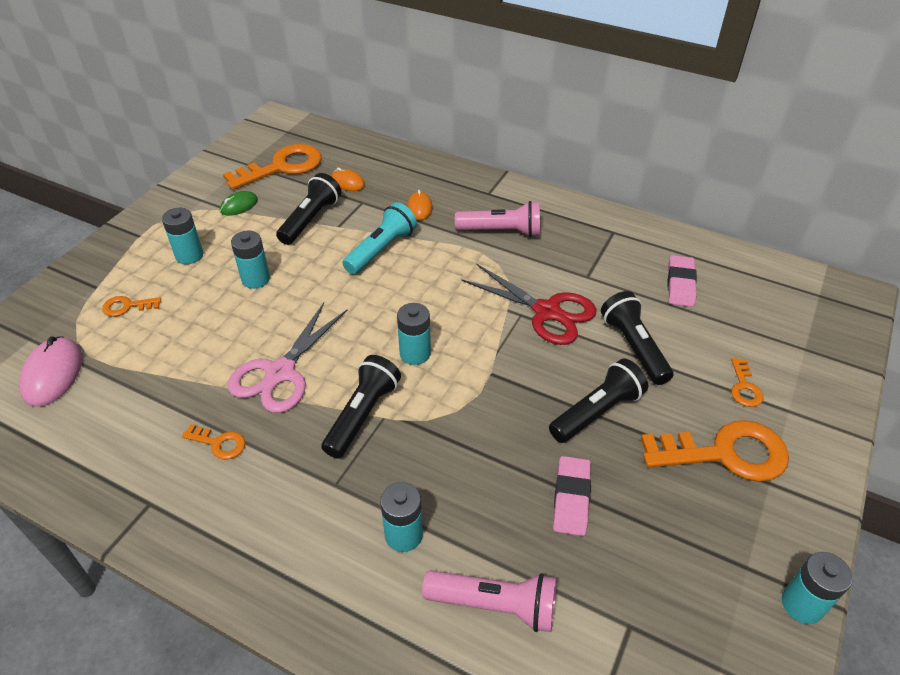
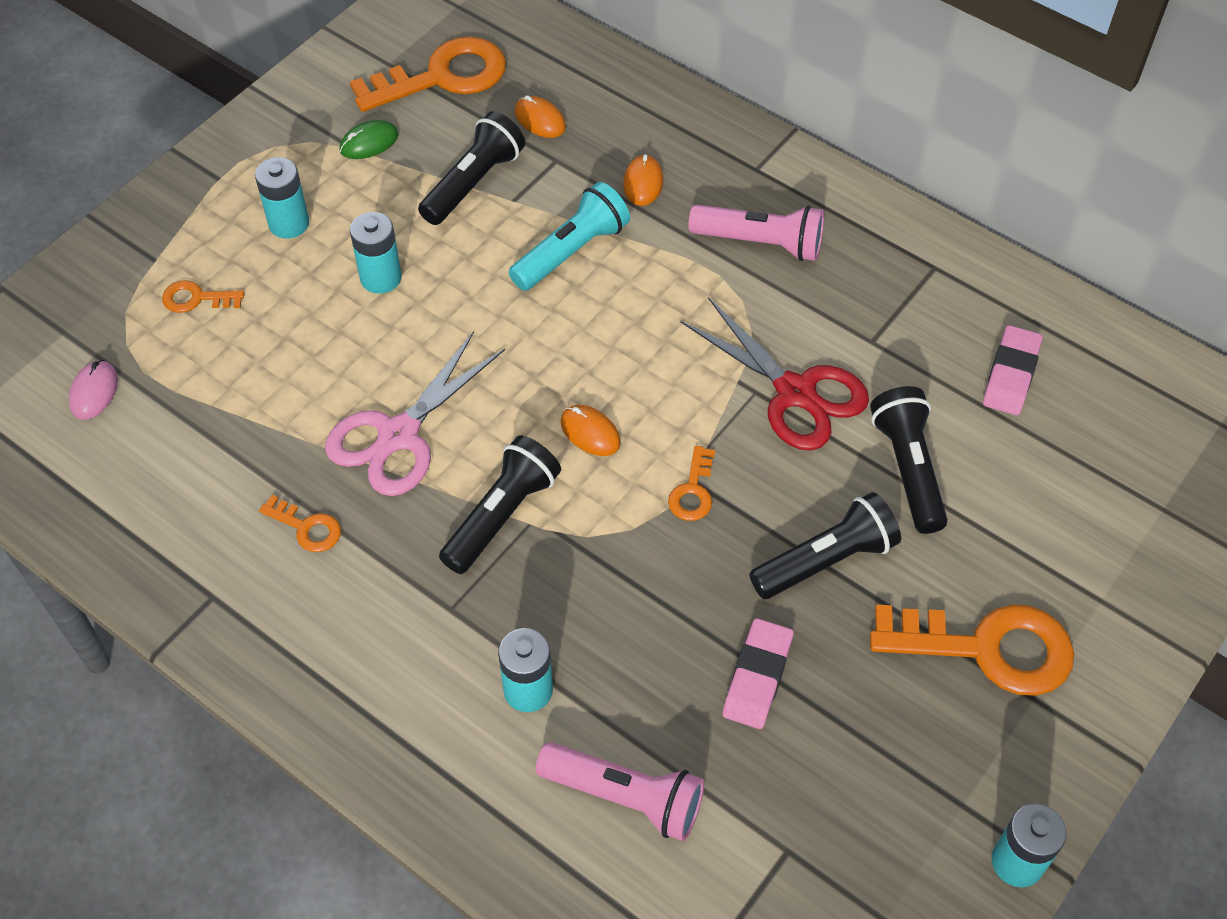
camera: 10 degrees right, 10 degrees up
pink mouse [19,336,82,407] -> pink mouse [69,360,118,420], size x0.60
turquoise battery [397,303,431,365] -> orange mouse [561,405,621,456]
orange key [731,358,764,407] -> orange key moved to [668,446,715,521]

